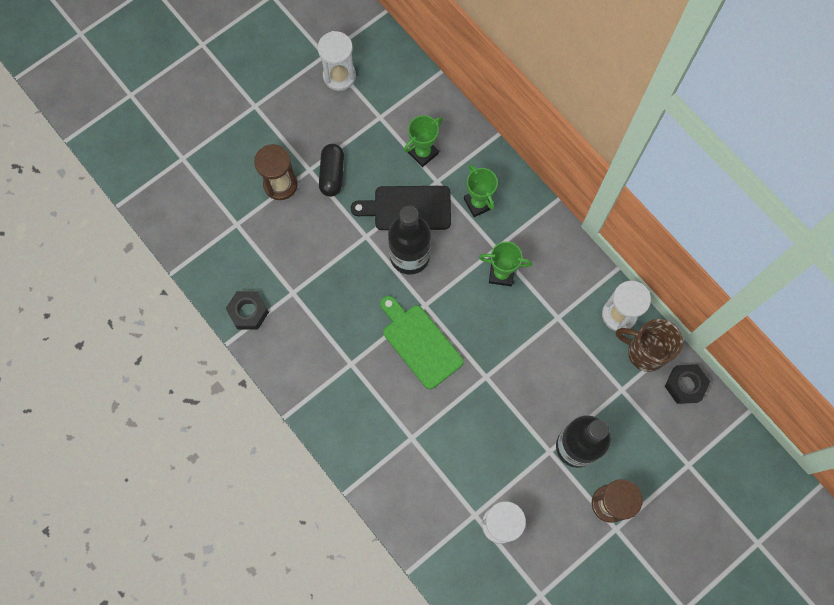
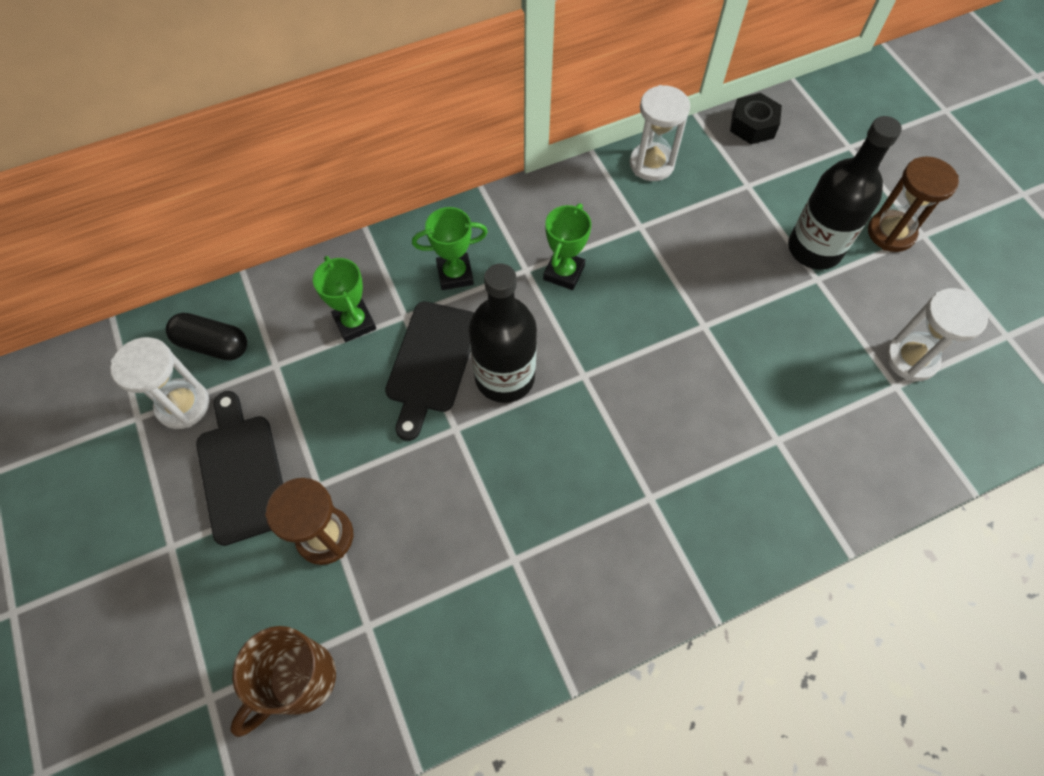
camera: 75 degrees left, 10 degrees down
black nut [226,291,269,330] -> none
black capsule [319,144,344,197] -> black capsule moved to [166,313,247,360]
green cutting board [380,296,464,389] -> none
brown mug [616,319,683,372] -> brown mug moved to [230,626,336,737]
none -> black cutting board [196,391,283,546]

